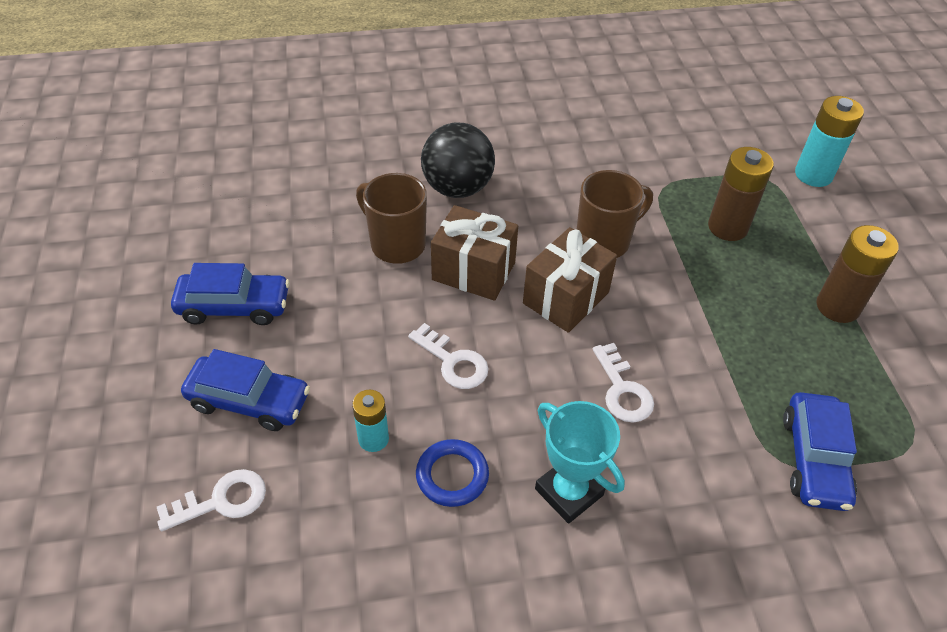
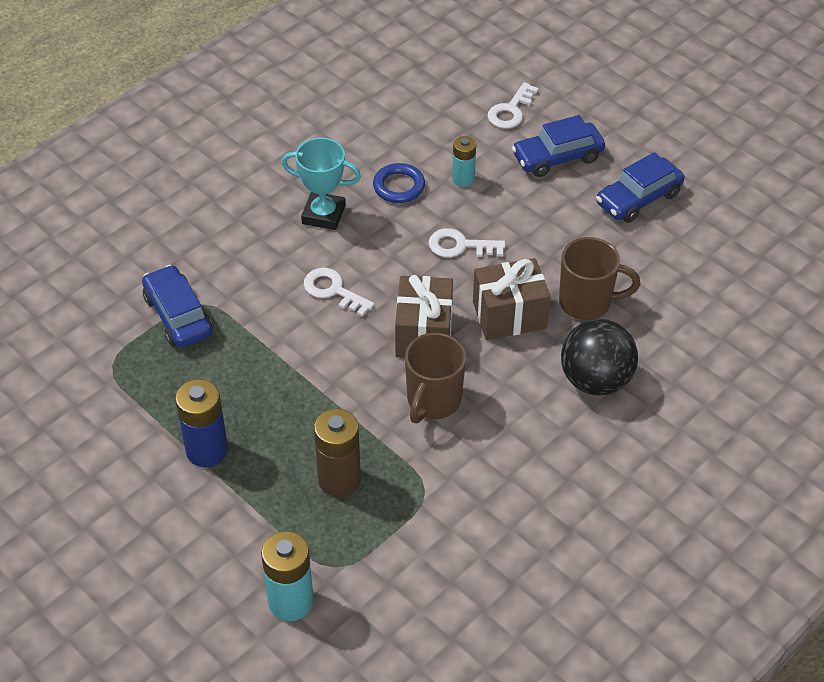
camera: 145 degrees right, 0 degrees up
brown battery [816,225,899,323] -> blue battery [175,379,228,467]

